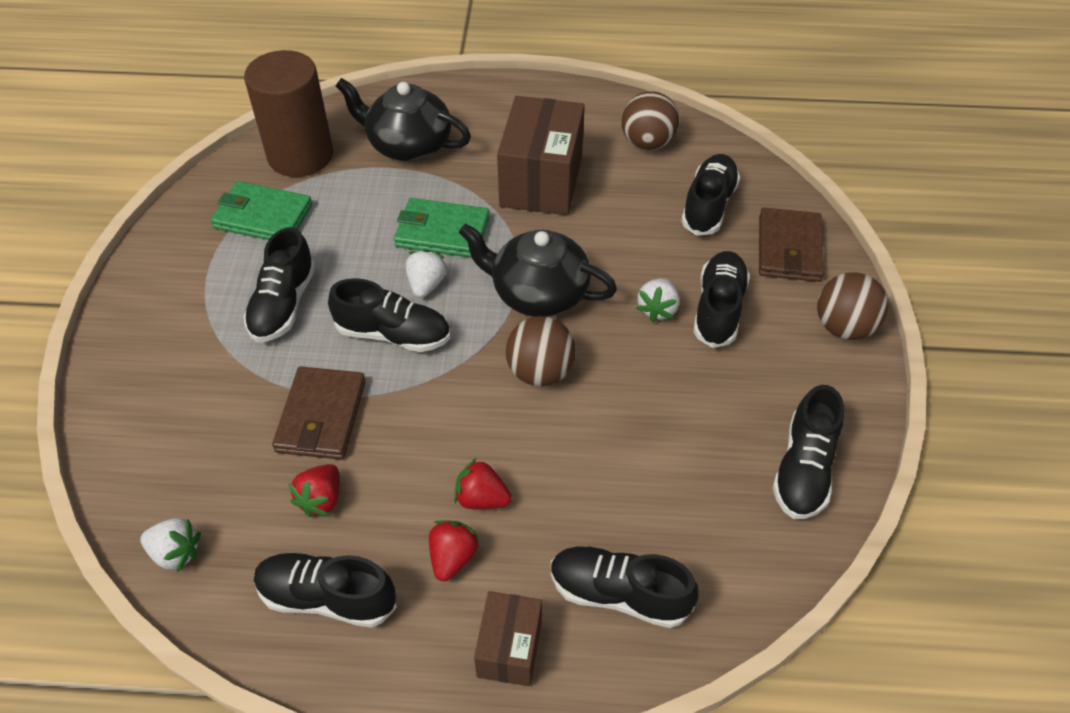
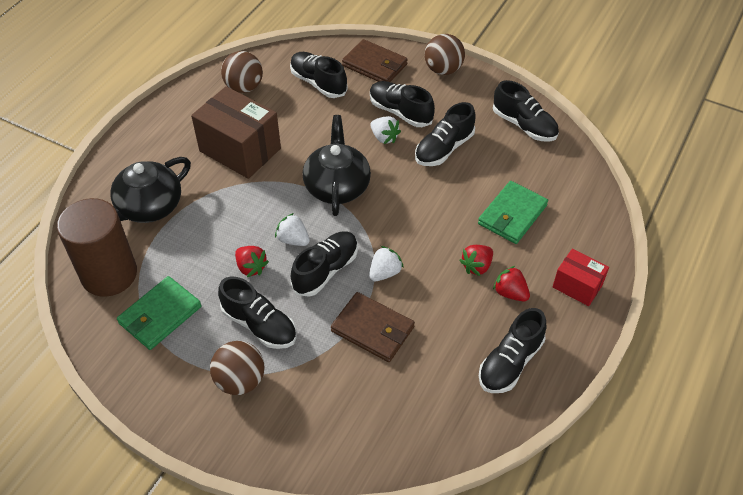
camera: 65 degrees left, 0 degrees up
white strawberry [140,518,201,572] -> white strawberry moved to [369,246,404,281]
red strawberry [289,464,340,517] -> red strawberry moved to [235,246,269,277]
green wallet [394,198,490,258] -> green wallet moved to [478,181,548,244]
black teapot [459,223,617,317] -> black teapot turned 135 degrees clockwise [303,115,371,216]
brown box [474,591,542,686] -> red box [553,249,609,306]
brown ball [505,316,576,386] -> brown ball moved to [210,341,264,395]
black shoe [551,546,698,628] -> black shoe moved to [415,102,476,166]

